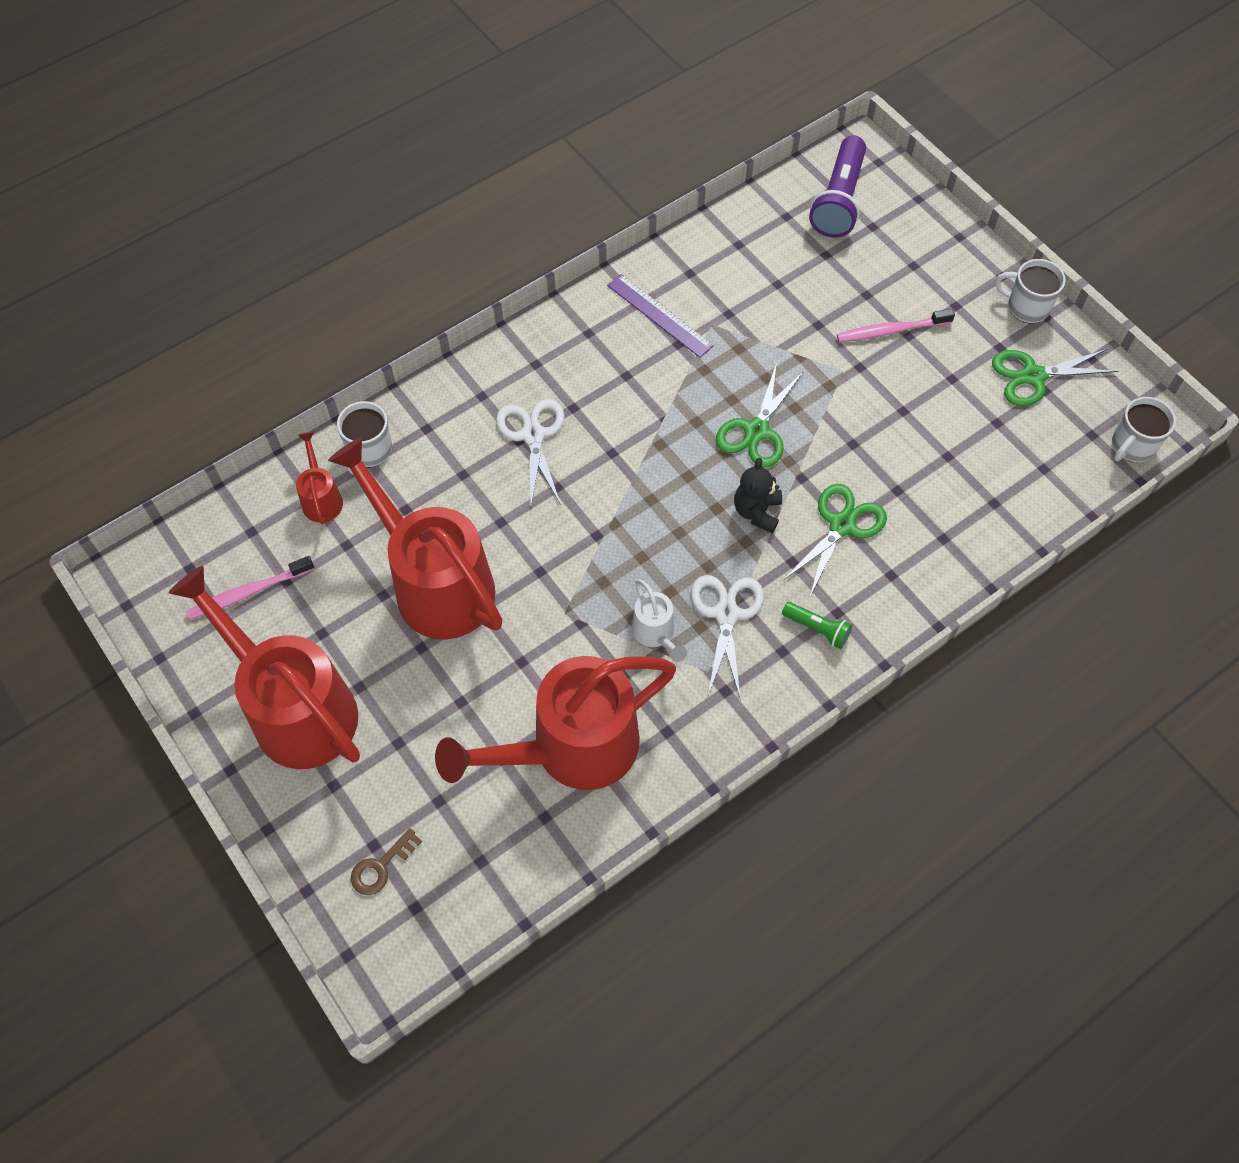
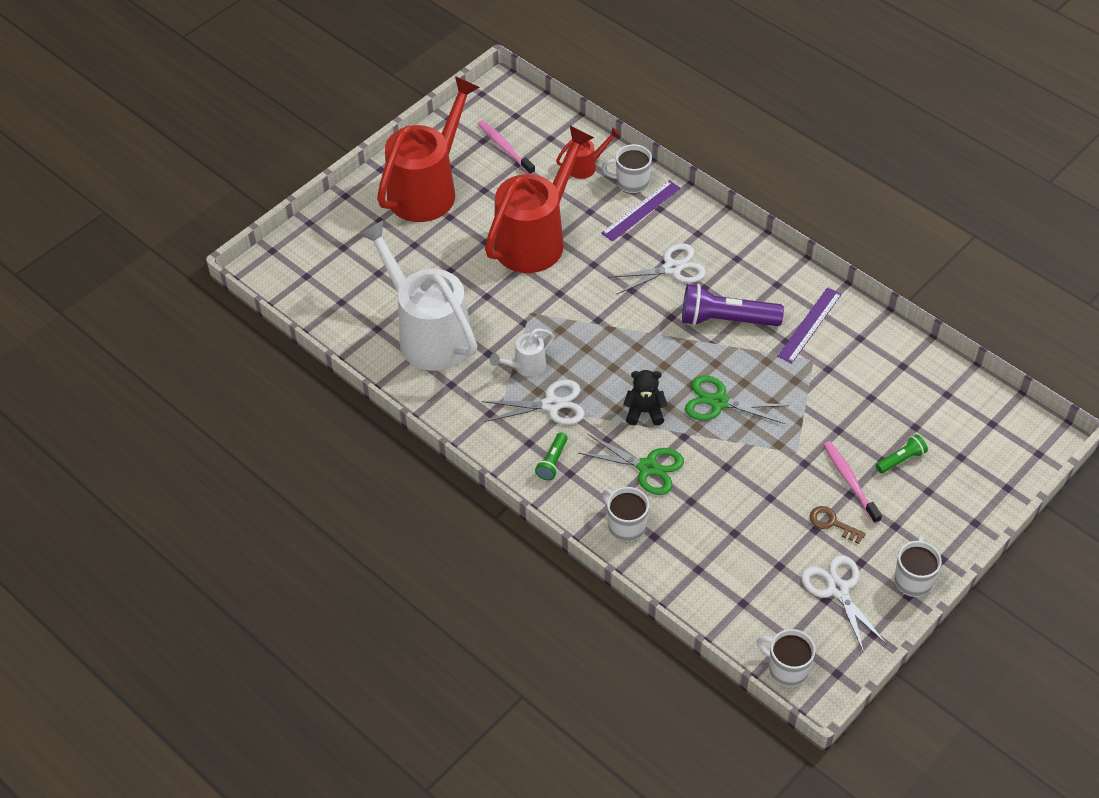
camera: 80 degrees right, 10 degrees down
brown key [351,828,422,895] -> brown key moved to [810,506,866,544]
red watering can [435,656,676,790] -> white watering can [358,220,477,371]
purple flashlight [809,135,866,238] -> purple flashlight moved to [682,284,784,326]
green scissors [992,349,1118,406] -> white scissors [801,555,887,653]
none -> purple ruler [601,180,681,241]
none -> white mug [602,487,649,542]
none -> green flashlight [876,434,928,473]

